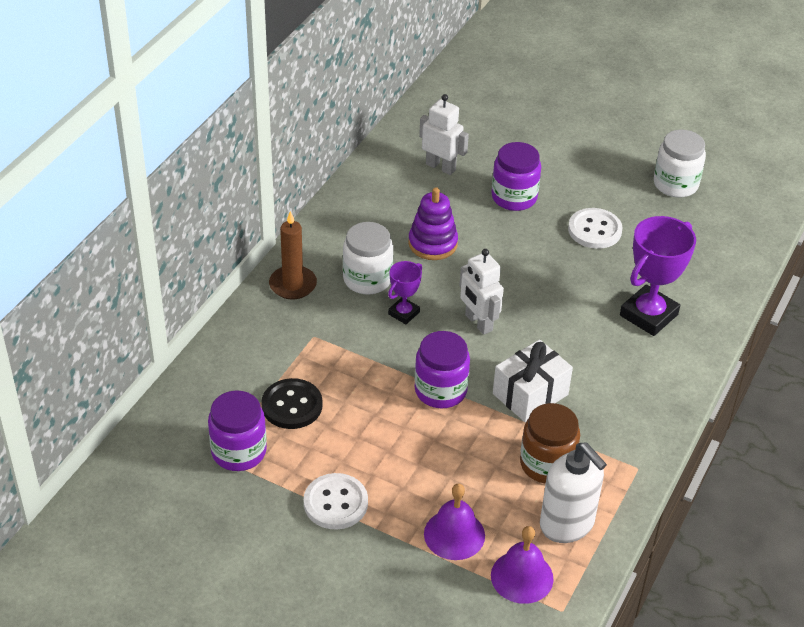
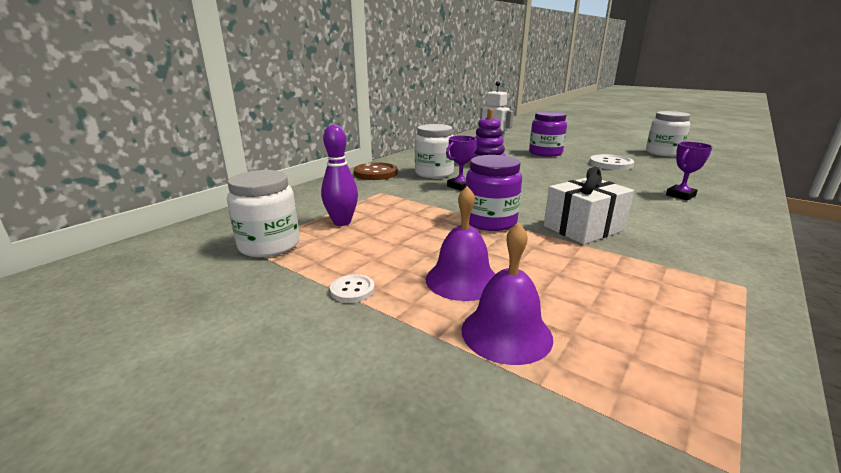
camera: 10 degrees right, 20 degrees down
purple jar [208,390,267,471] -> white jar [227,170,299,258]
black button [261,378,323,429] -> purple bowling pin [321,124,358,226]
brown candle [269,211,317,300] -> brown button [354,162,398,180]
white button [304,473,368,530] -> white button [330,274,375,303], size x0.54
white robot [459,249,504,335] -> none
purple bell [491,526,553,604] -> purple bell moved to [426,186,495,301]
brown jar [520,403,580,484] -> none
white soap dispenser [540,442,607,543] -> none
purple trophy [620,216,696,336] -> purple trophy [666,142,713,200], size x0.54

